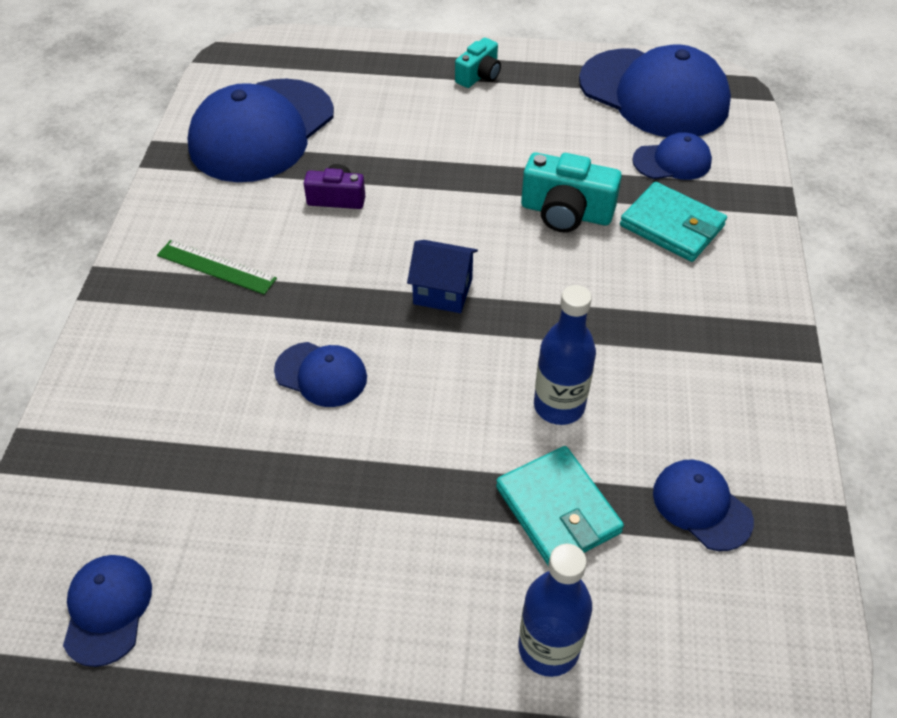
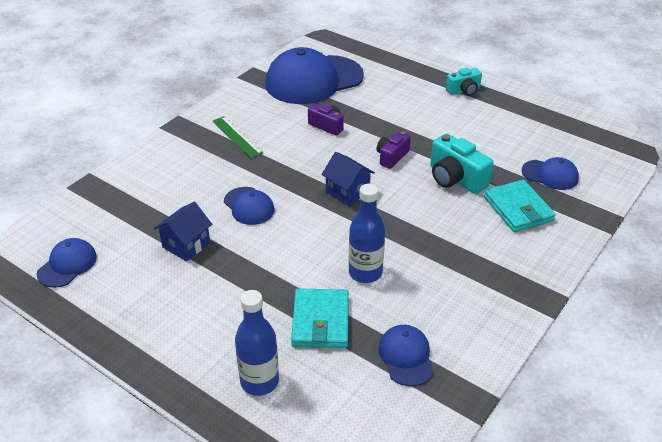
camera: 30 degrees right, 10 degrees down
blue cap [579,45,731,137] -> none
none -> blue house [154,202,212,261]
none -> purple camera [377,131,411,169]

